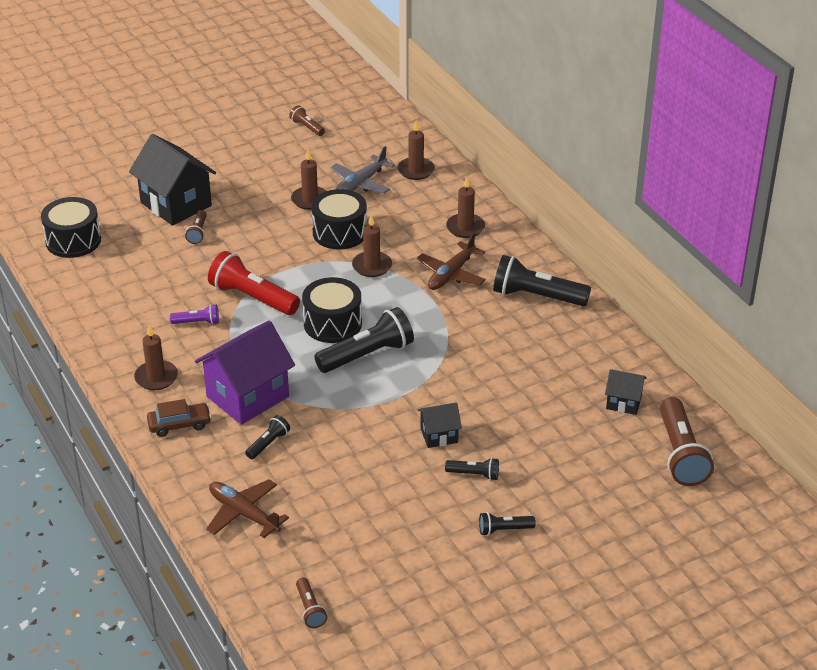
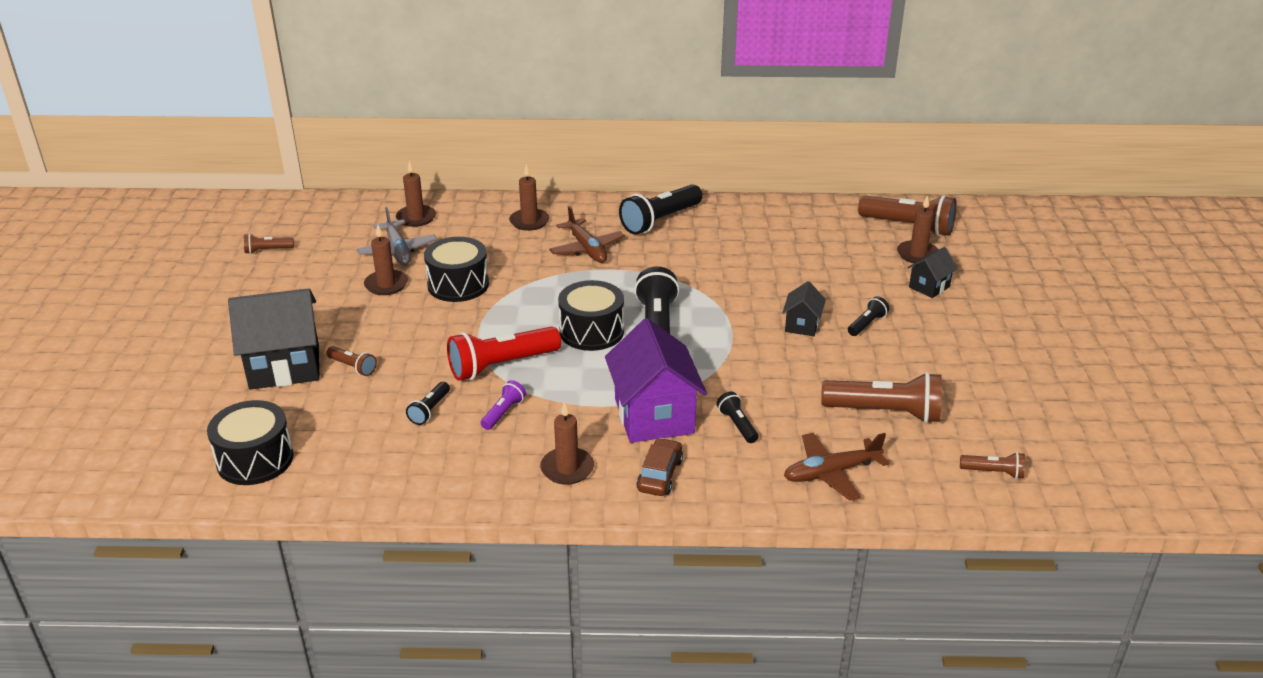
camera: 60 degrees left, 5 degrees down
brown candle [352,215,392,277] -> brown candle moved to [897,195,939,263]
black flashlight [479,512,536,536] -> black flashlight moved to [406,382,450,425]
black house [605,369,646,415] -> black house moved to [907,247,958,298]
none -> brown flashlight [821,372,942,423]

